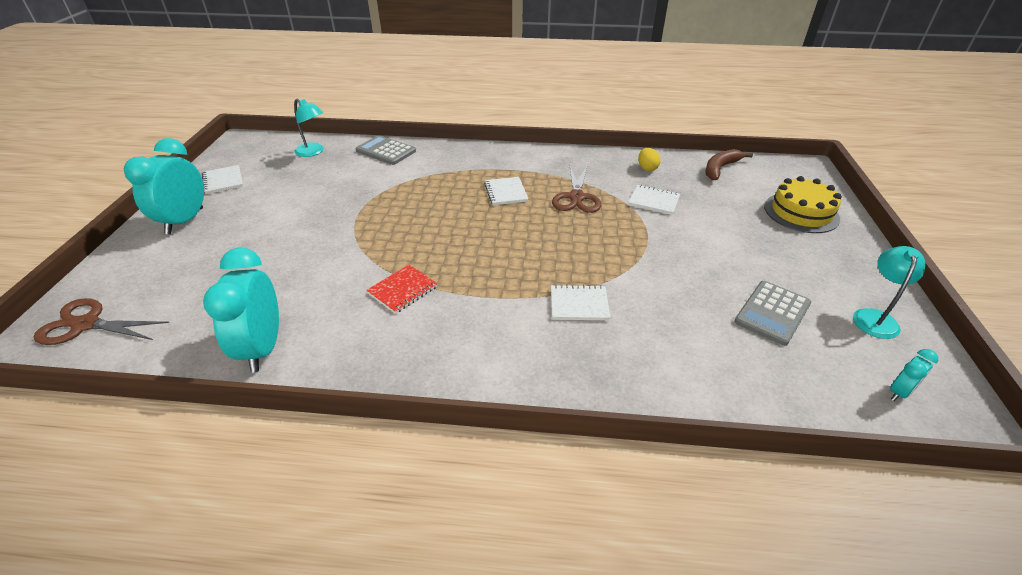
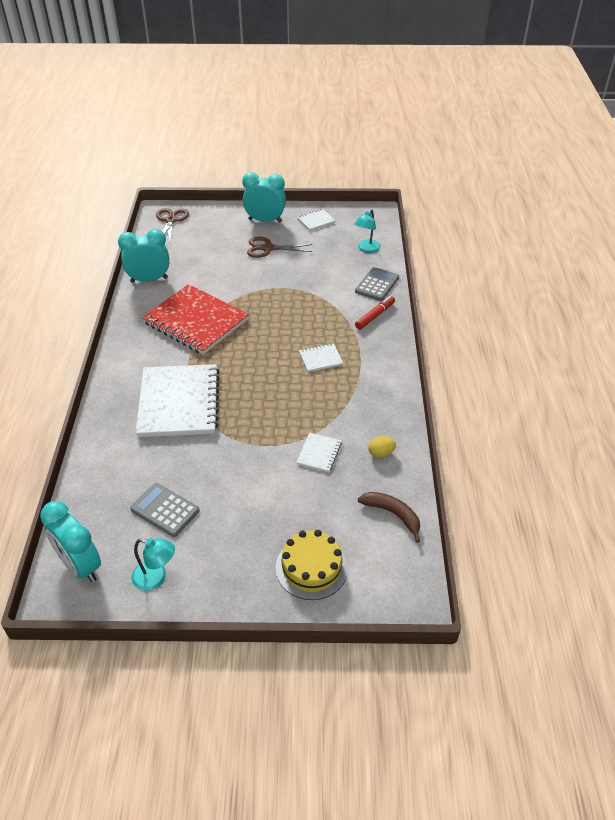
camera: 85 degrees right, 5 degrees up
red notebook [367,265,438,314] -> red notebook [142,284,249,355], size x2.34
white notebook [551,284,611,321] -> white notebook [136,364,220,437], size x2.34
brown scissors [552,167,601,213] -> brown scissors moved to [247,237,313,258]
turquoise clock [890,349,938,401] -> turquoise clock [40,501,101,582], size x2.15
none -> red marker [355,296,395,330]

